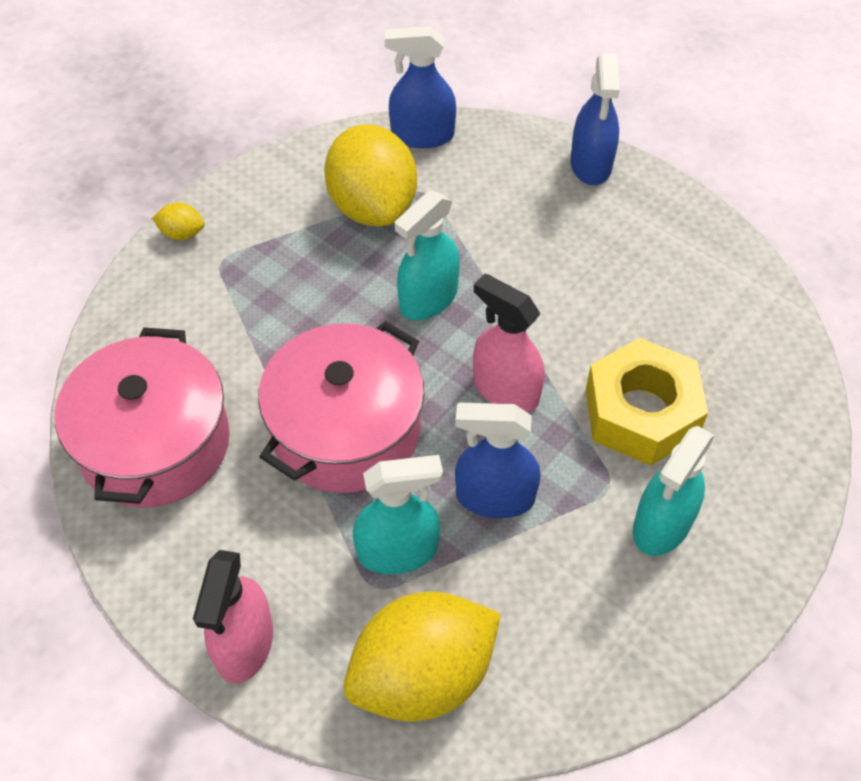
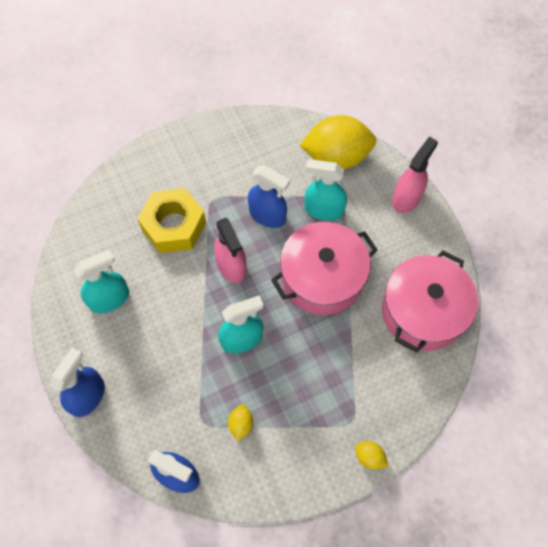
camera: 155 degrees left, 10 degrees up
yellow lemon [324,124,417,226] -> yellow lemon [228,405,253,441], size x0.41
turquoise spray bottle [633,426,715,556] -> turquoise spray bottle moved to [74,250,129,313]

